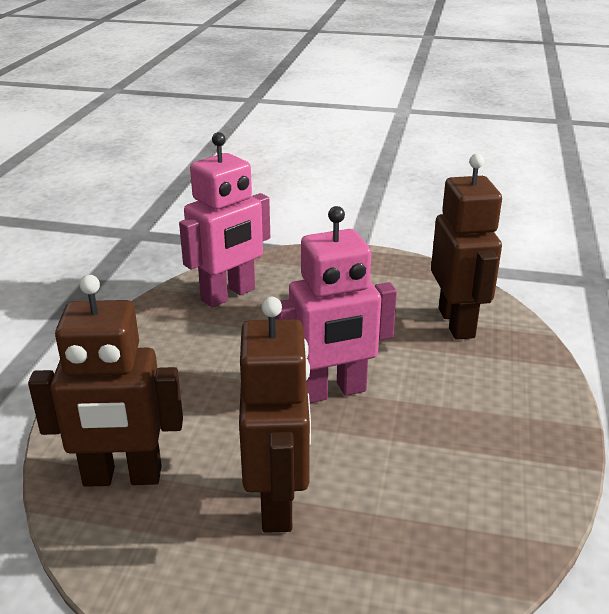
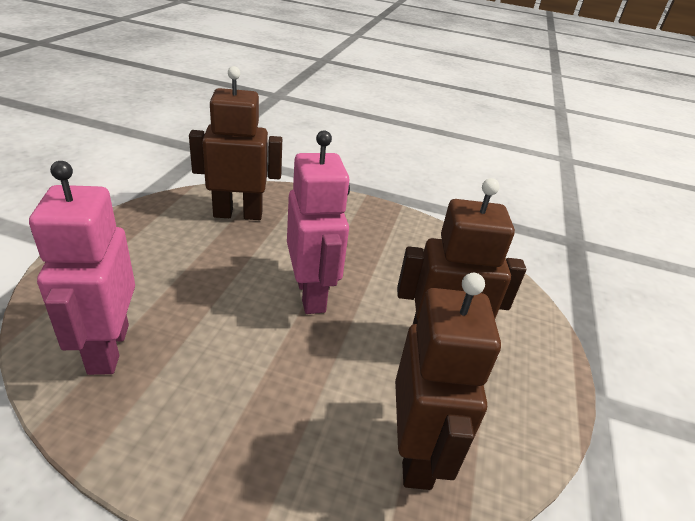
camera: 90 degrees left, 5 degrees up
pink robot [179,132,270,308] -> pink robot turned 150 degrees counterclockwise [29,161,135,375]

